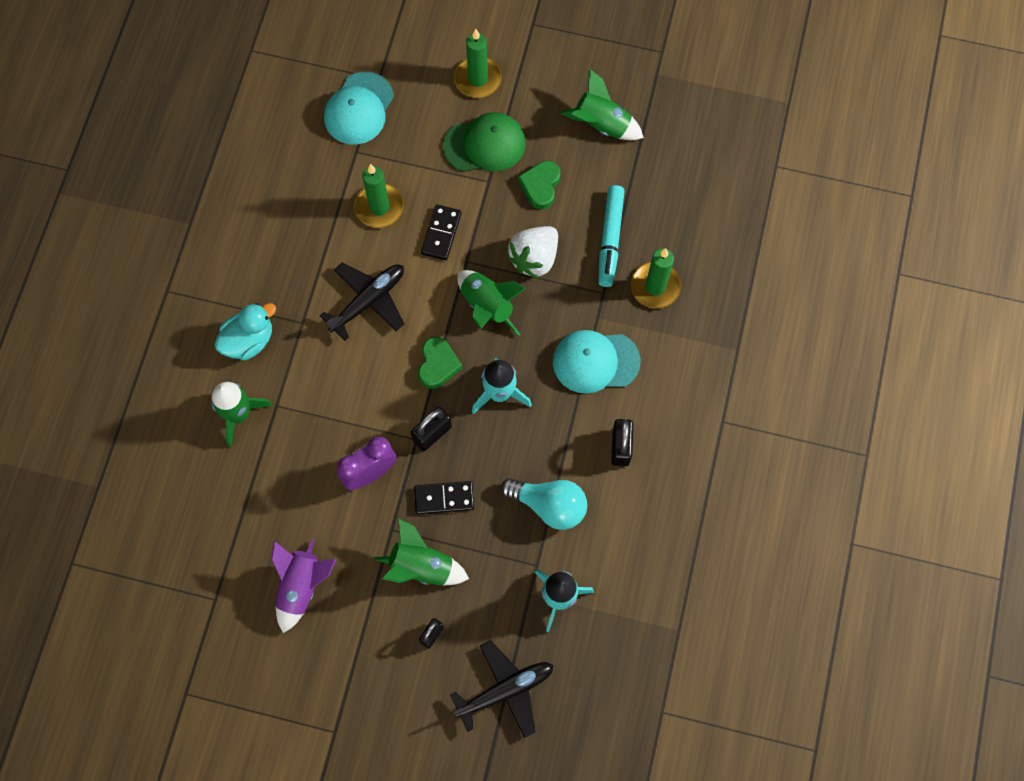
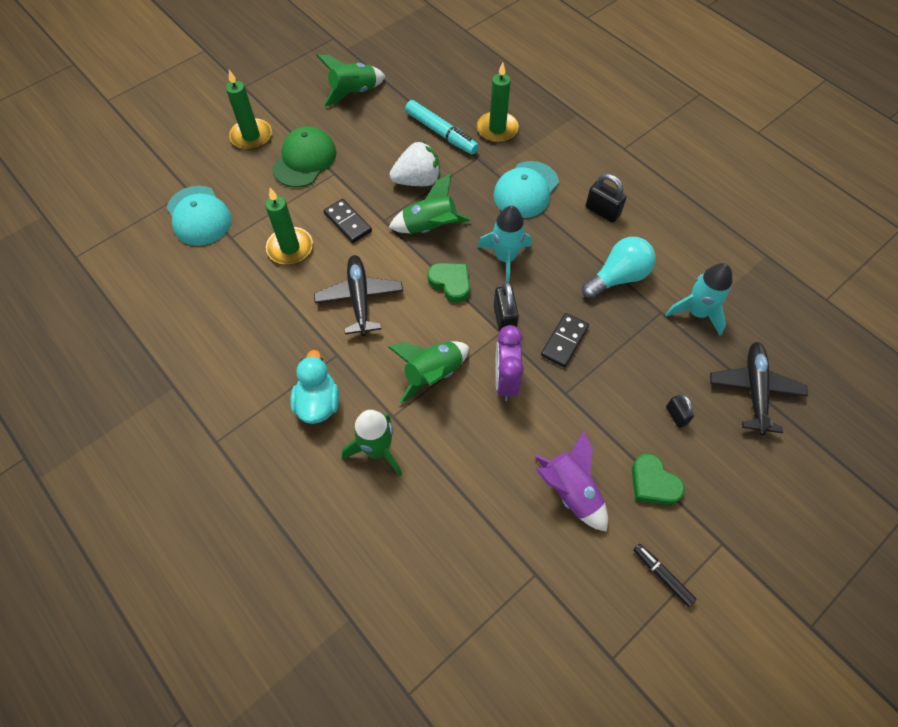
camera: 55 degrees left, 10 degrees down
green rocket [374,518,469,586] -> green rocket moved to [388,341,469,403]
white strawberry [507,226,558,279] -> white strawberry turned 90 degrees counterclockwise [390,141,440,186]
green heart [518,161,560,209] -> green heart moved to [632,453,685,505]
none -> black marker [633,544,697,607]

